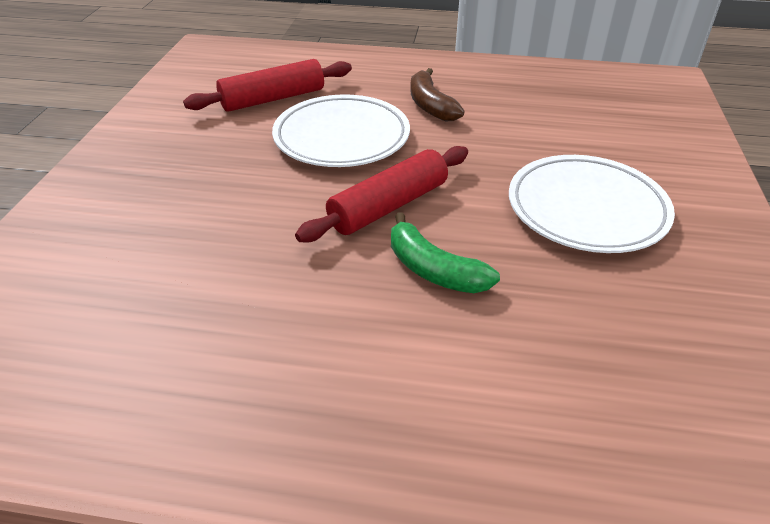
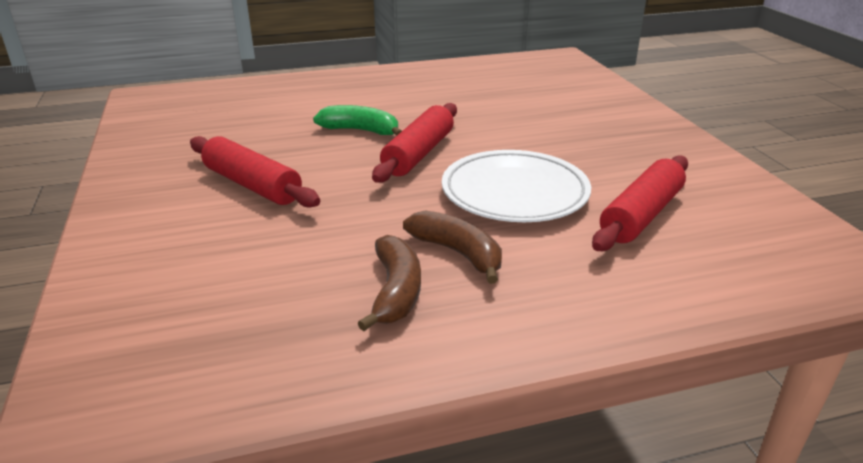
camera: 155 degrees right, 10 degrees down
white plate [509,155,675,253] -> red rolling pin [190,136,320,208]
none -> brown banana [358,235,421,331]

